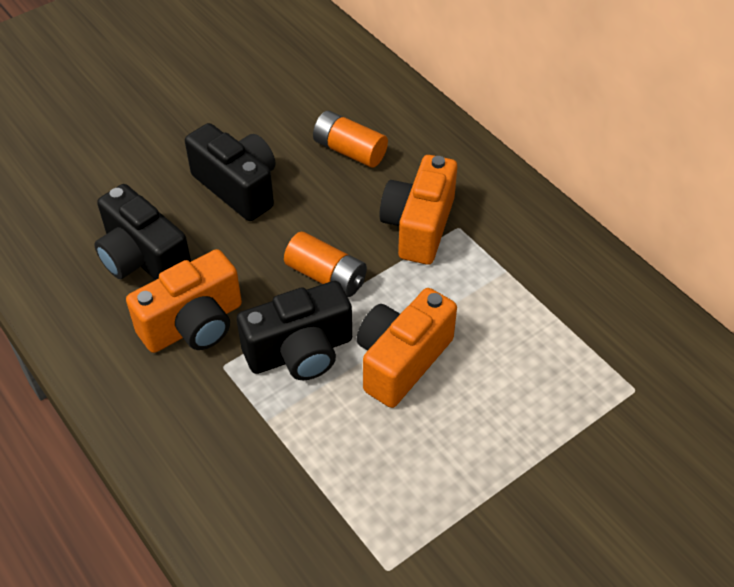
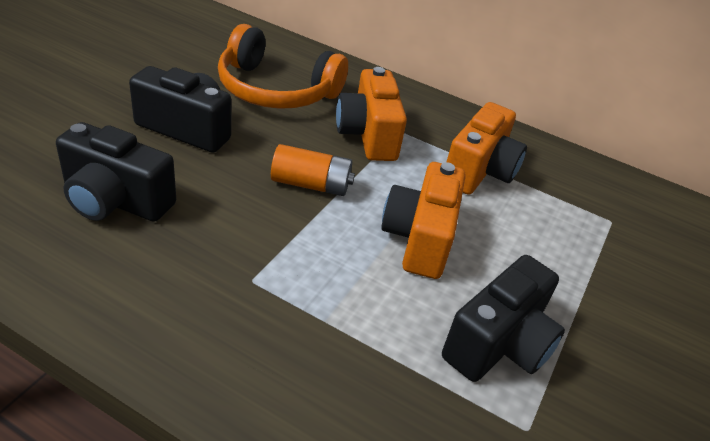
camera: 30 degrees left, 10 degrees down
orange camera [126,249,242,353] -> orange camera moved to [447,102,527,195]
black camera [237,281,352,380] -> black camera moved to [442,255,565,382]
orange battery [313,111,388,168] -> orange headphones [218,24,348,109]

